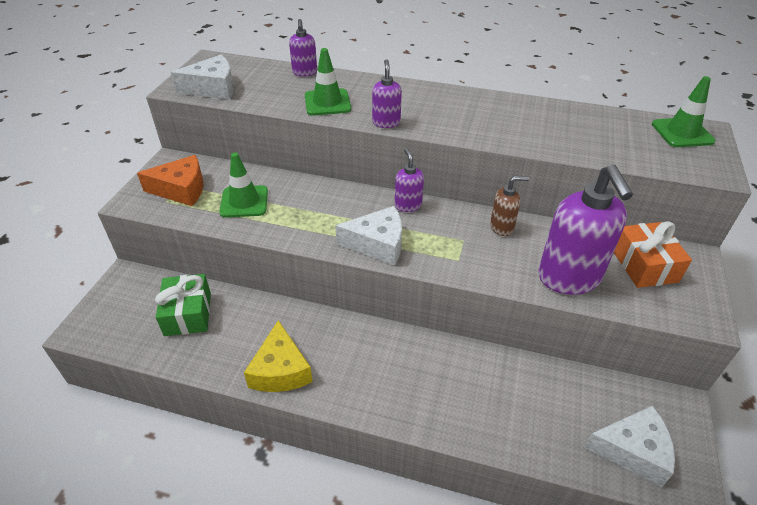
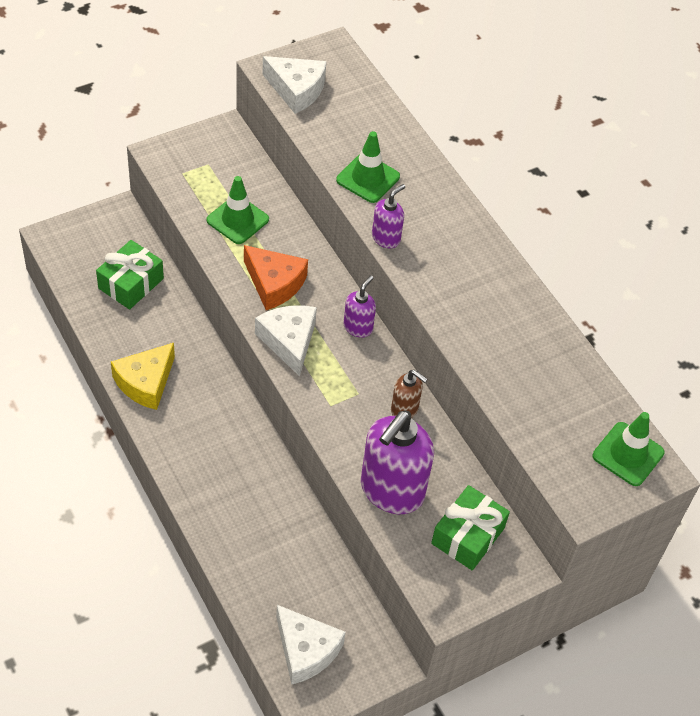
camera: 40 degrees right, 10 degrees up
orange cheese [137,155,204,206] -> orange cheese moved to [244,245,308,310]
purple soap dispenser [289,19,317,77] -> none
white cheese [335,206,402,266] -> white cheese turned 150 degrees counterclockwise [255,305,317,377]
orange gift [614,221,692,288] -> green gift [431,485,510,570]

